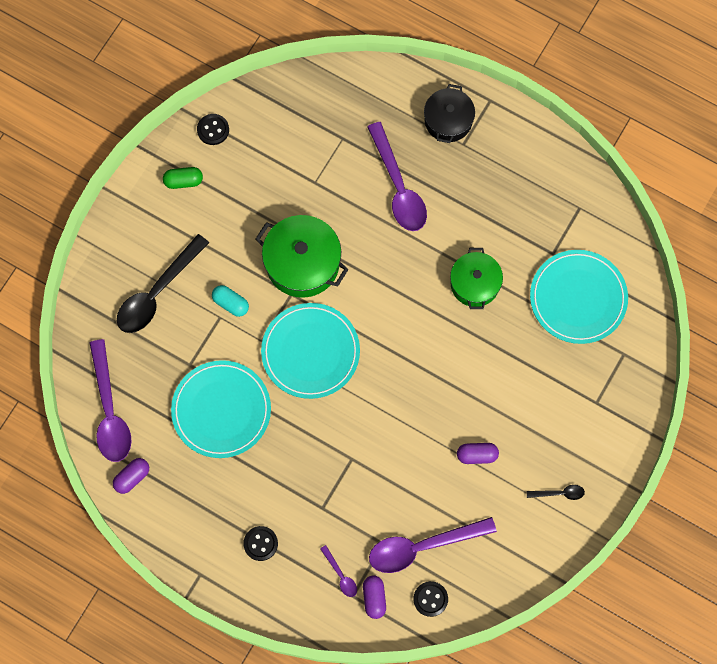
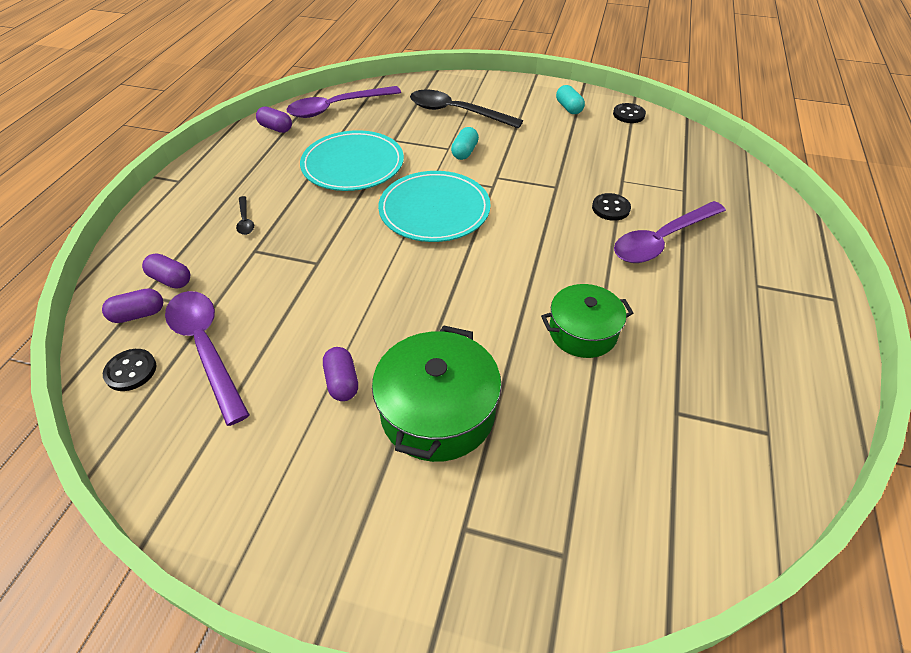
camera: 75 degrees right, 25 degrees down
green capsule [163,167,203,189] -> turquoise capsule [556,85,585,114]
black button [243,526,278,561] -> black button moved to [592,193,631,221]
green pot [256,215,349,298] -> green pot moved to [372,325,502,462]
purple spoon [320,545,357,597] -> purple capsule [142,253,190,288]
black pot [424,84,475,143] -> none
black spoon [526,485,585,500] -> black spoon moved to [236,196,254,235]
turquoise plate [530,250,628,344] -> none

